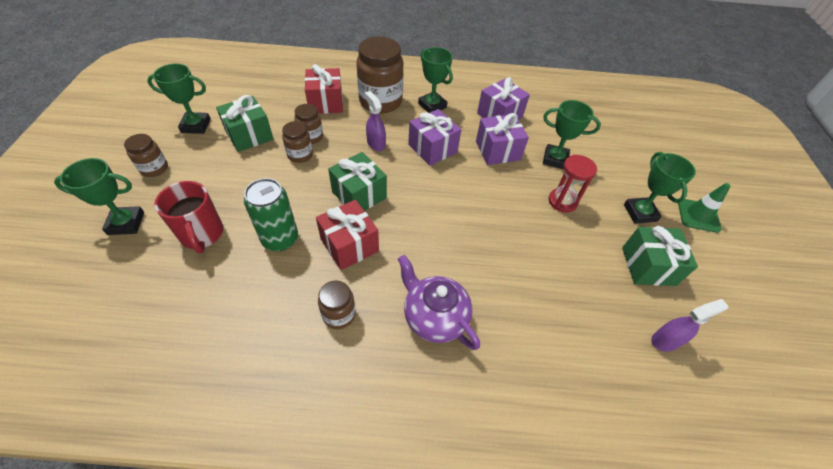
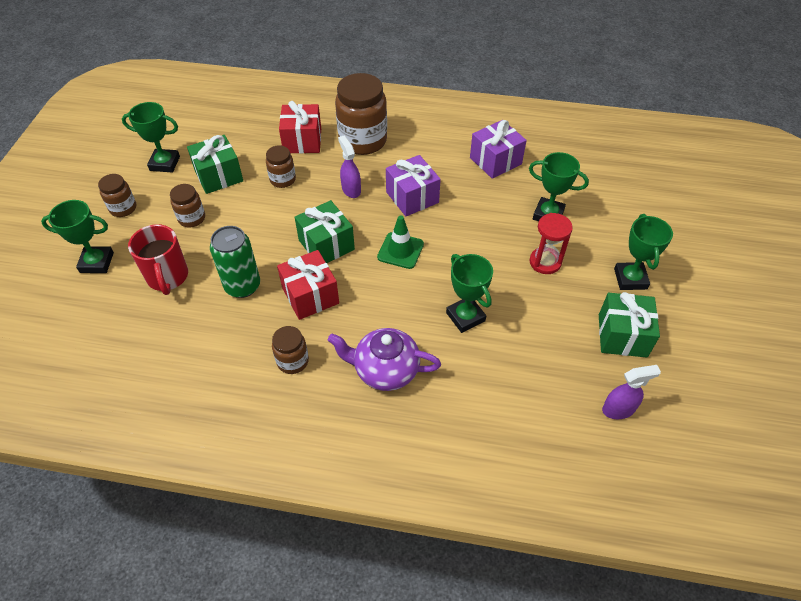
camera: 10 degrees right, 0 degrees up
brown jar [282,121,313,163] -> brown jar moved to [170,184,205,228]
purple teapot [398,255,480,350] -> purple teapot turned 45 degrees counterclockwise [328,328,441,391]
green trophy [418,47,453,113] -> green trophy moved to [446,254,493,333]
purple gift [476,113,529,165] -> none
green traffic cone [678,183,731,233] -> green traffic cone moved to [377,215,424,269]

